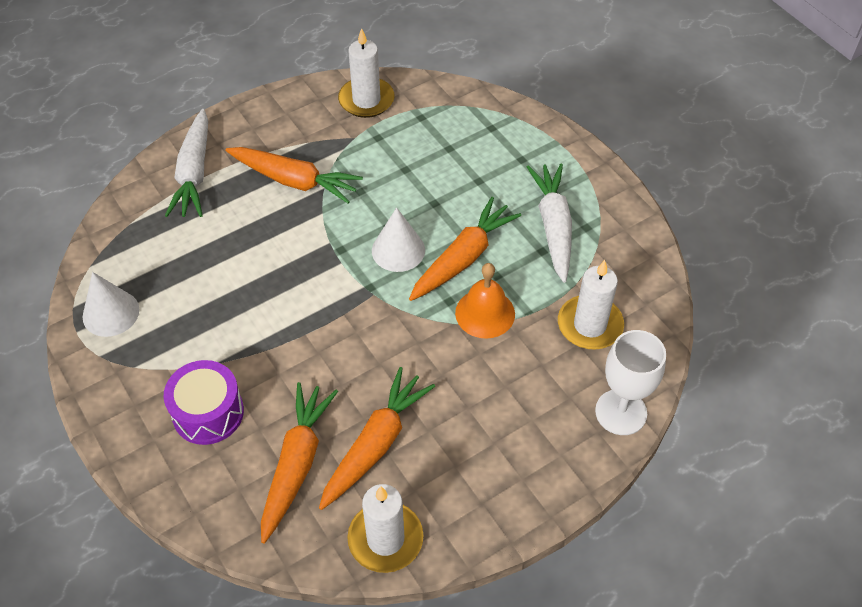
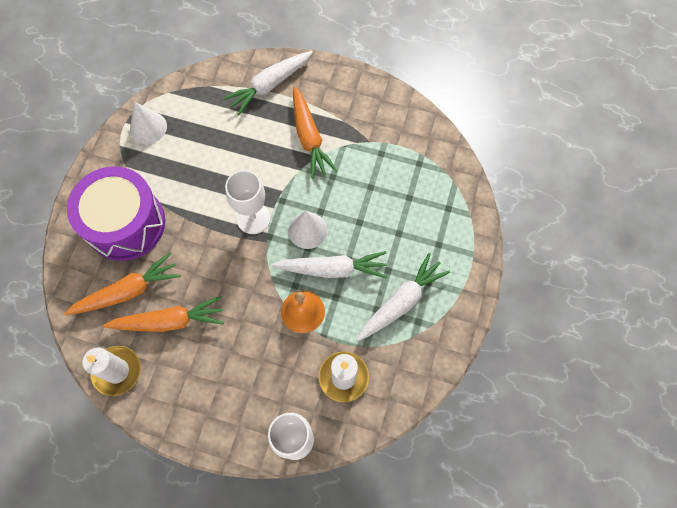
camera: 50 degrees right, 15 degrees up
purple drum [164,360,244,445] -> purple drum [67,166,165,261], size x1.69
white candle [338,28,394,118] -> none
orange carrot [409,197,521,301] -> white carrot [272,251,388,279]
none -> white goblet [225,170,270,234]

